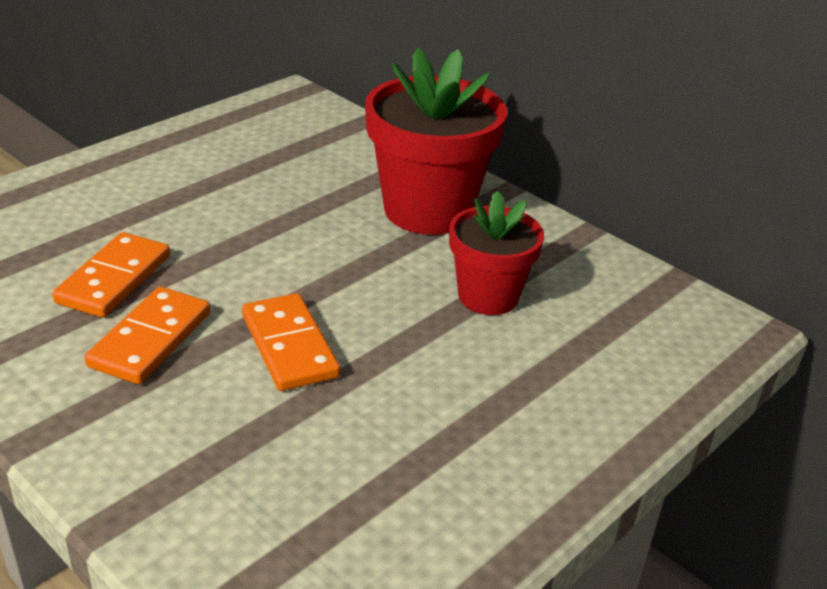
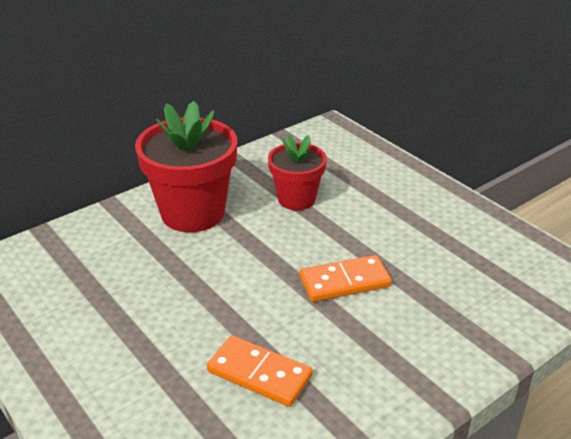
camera: 80 degrees left, 0 degrees up
orange domino [84,287,210,384] -> none

